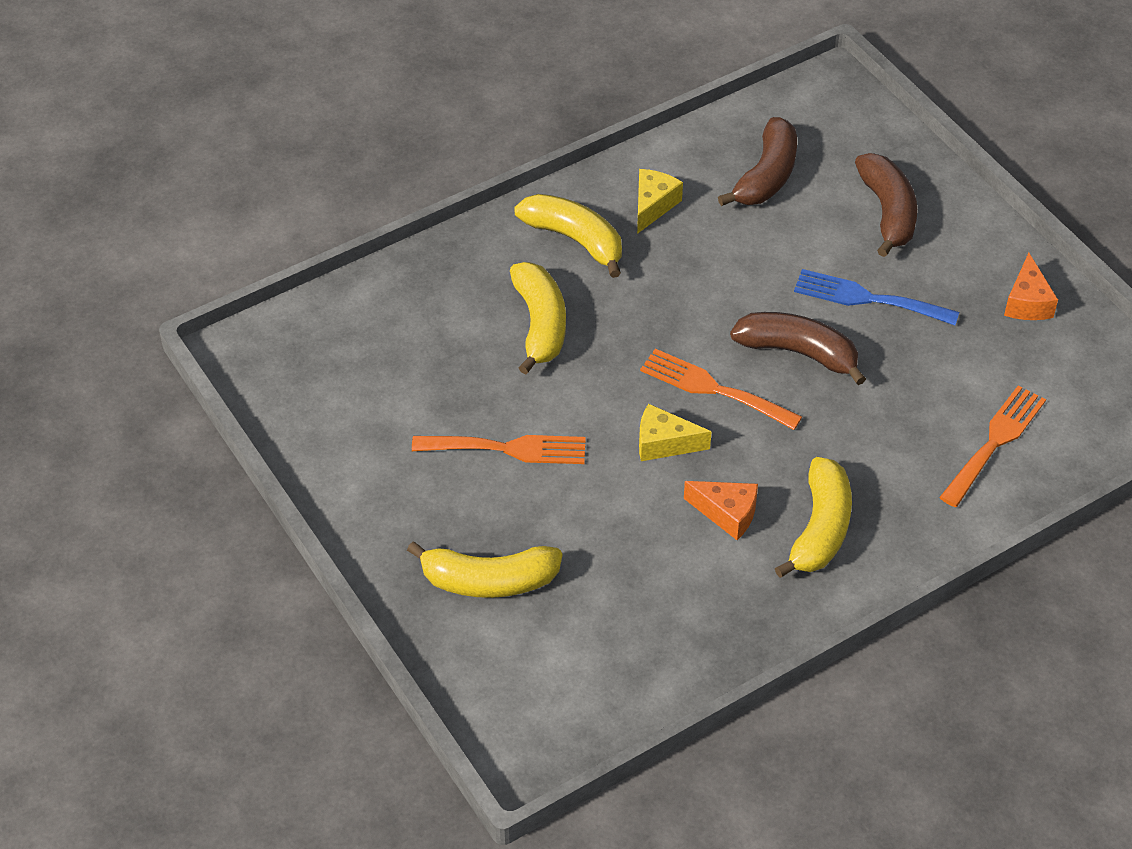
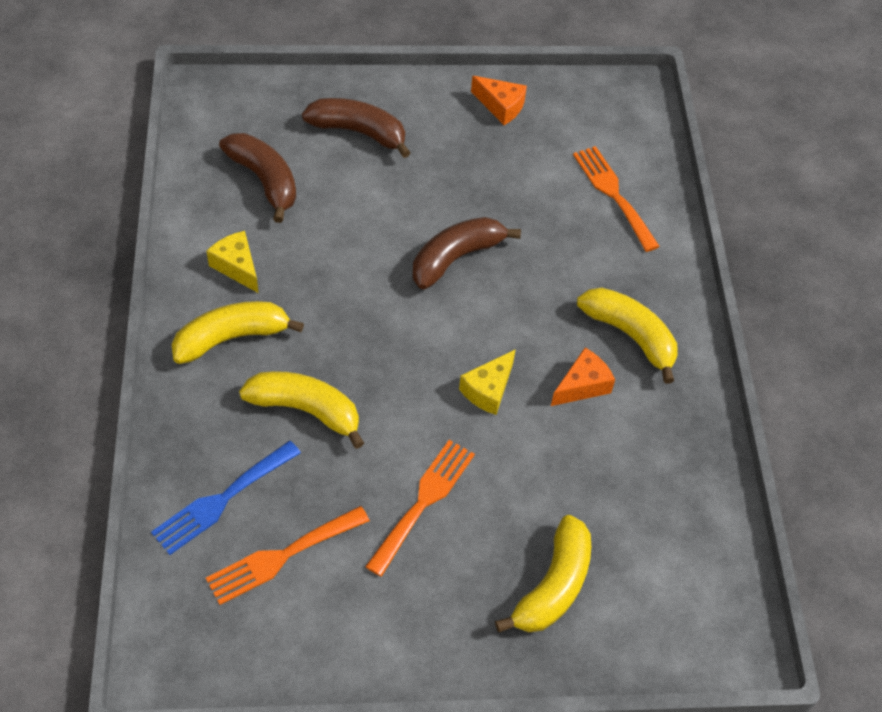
camera: 65 degrees left, 5 degrees up
orange fork [640,349,802,430] -> orange fork moved to [206,506,370,605]
blue fork [794,269,959,325] -> blue fork moved to [151,441,301,555]

